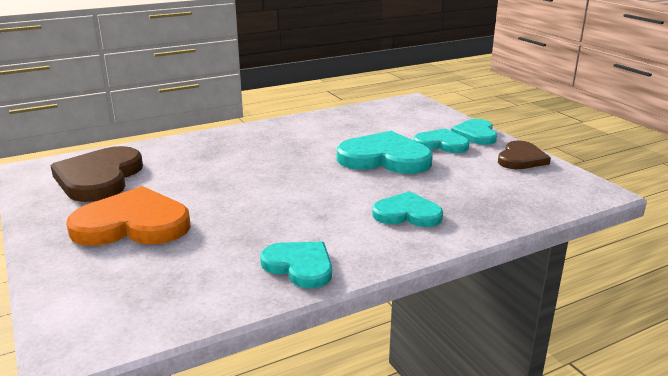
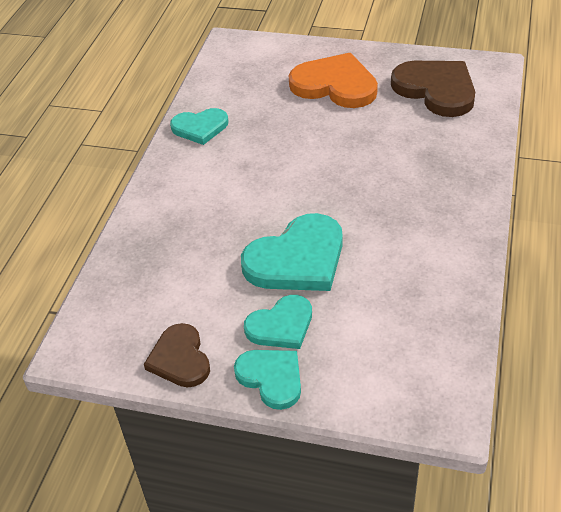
camera: 135 degrees right, 20 degrees up
orange heart [66,186,191,246] -> orange heart turned 105 degrees counterclockwise [289,53,378,108]
turquoise heart [372,191,443,227] -> none

